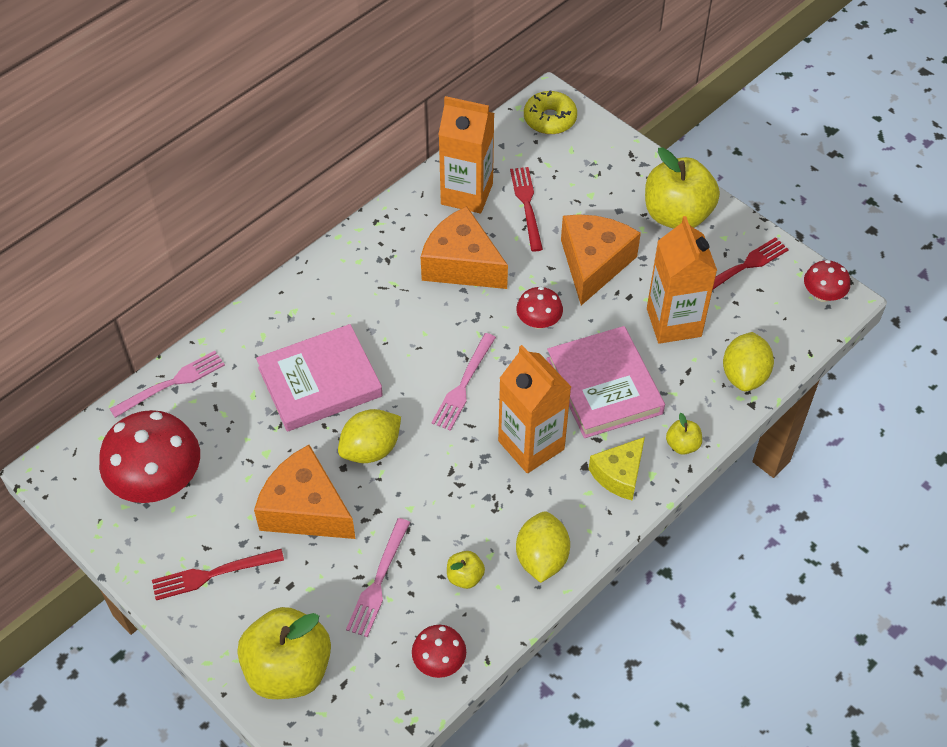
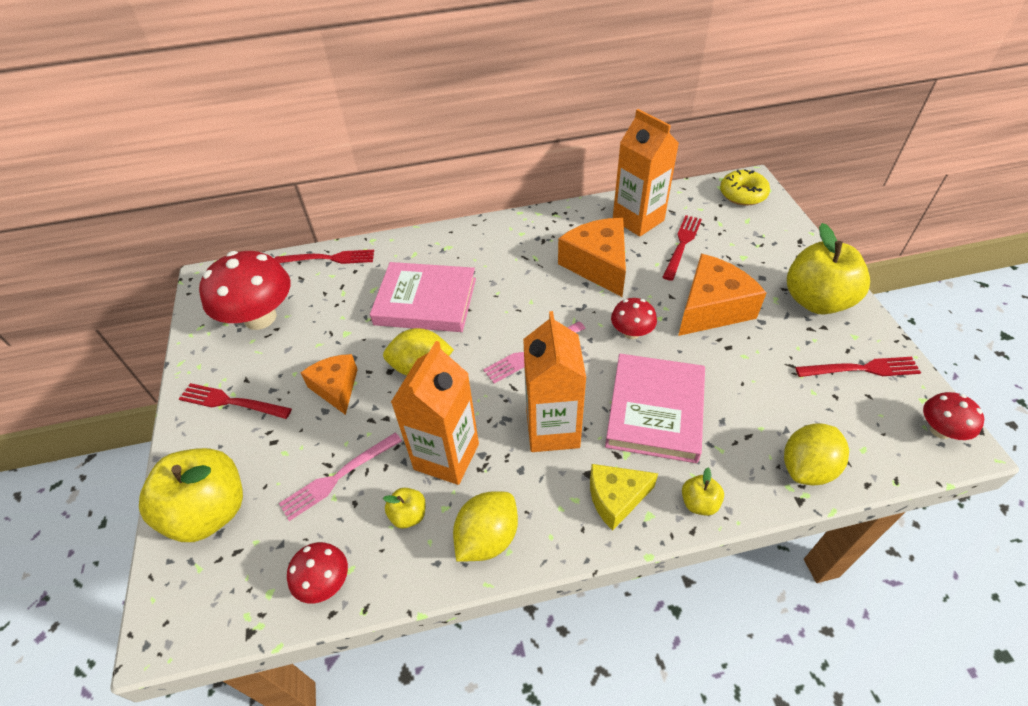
camera: 35 degrees right, 5 degrees down
pink fork [110,351,225,418] -> red fork [275,250,374,264]
orange cheese [254,445,356,539] -> orange cheese [301,354,358,415], size x0.63
orange carton [647,216,717,344] -> orange carton moved to [391,341,479,485]

